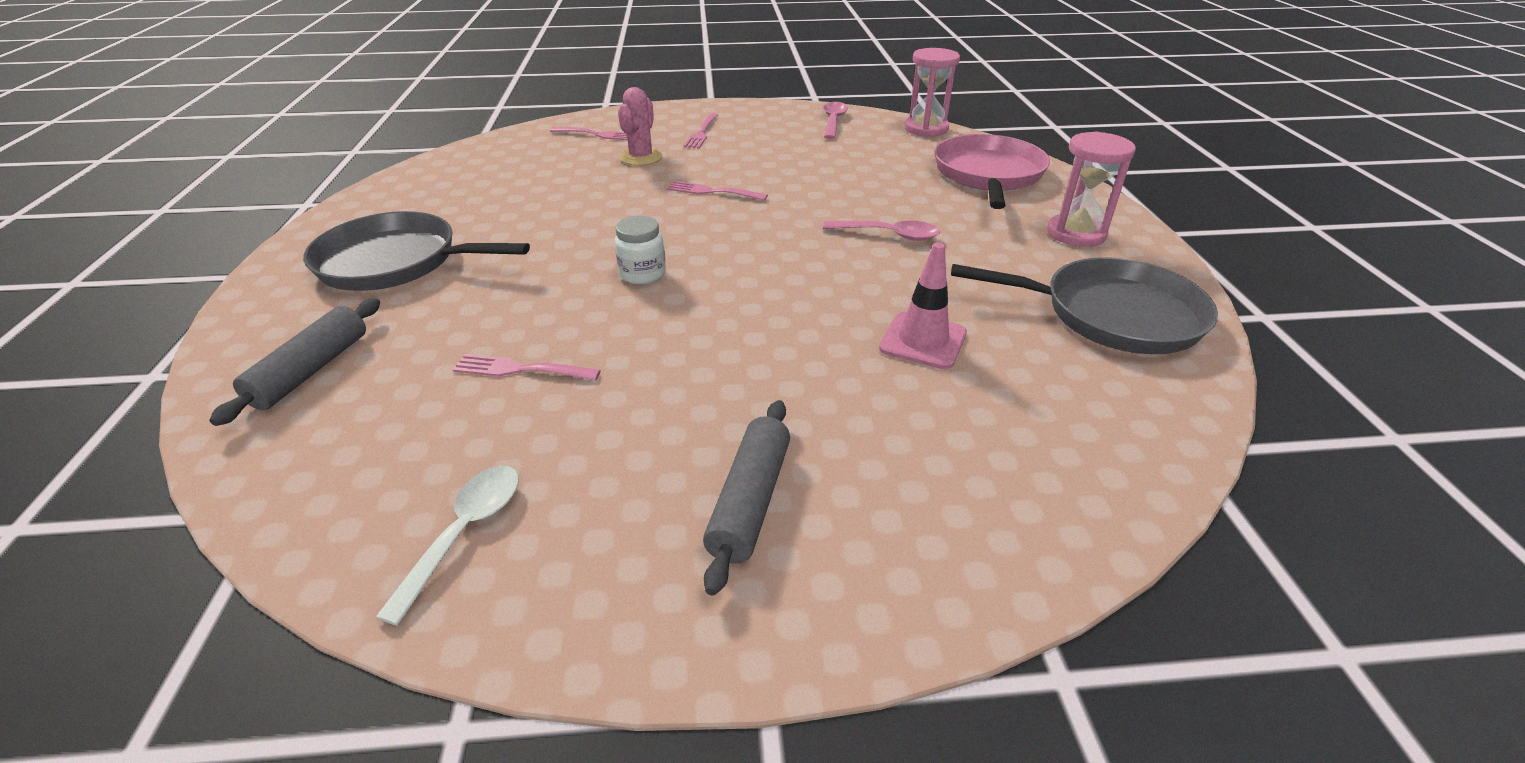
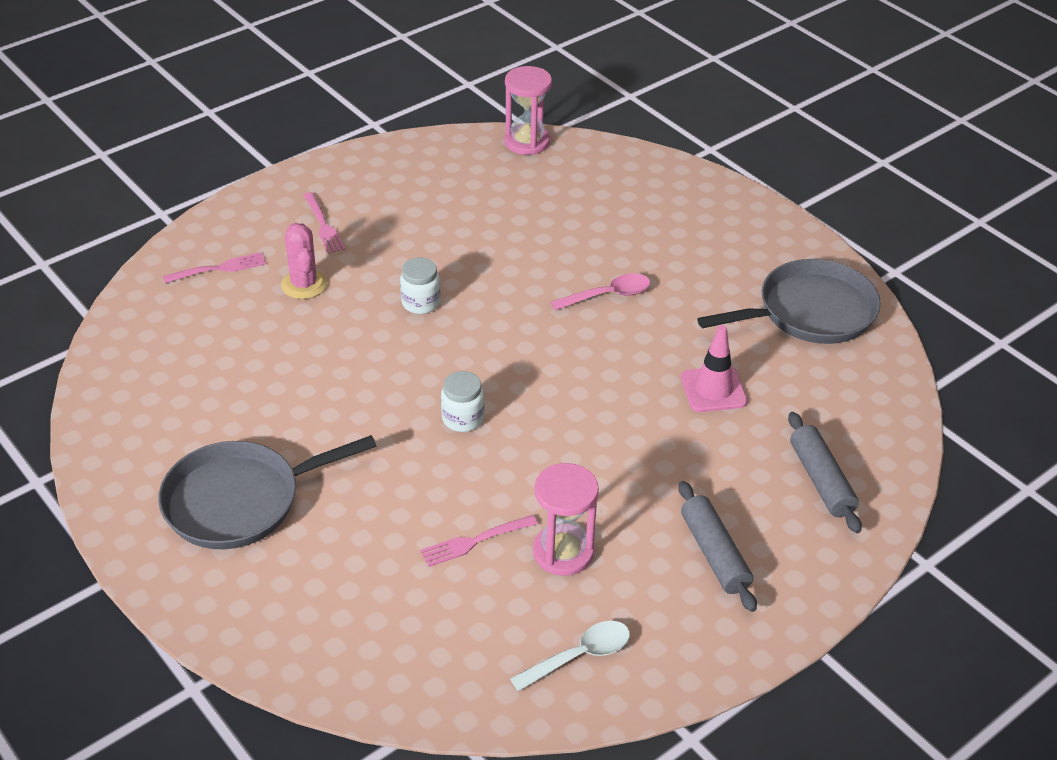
camera: 35 degrees left, 5 degrees up
grey rolling pin [209,298,380,426] -> grey rolling pin moved to [788,412,862,533]
white spoon [376,466,519,626] -> white spoon turned 75 degrees clockwise [510,621,630,692]
pink fork [667,181,768,201] -> white jar [400,257,441,314]
pink spoon [823,102,848,139] -> none
pink pan [934,134,1050,209] -> none
pink hourglass [1047,132,1136,247] -> pink hourglass moved to [533,463,599,576]

